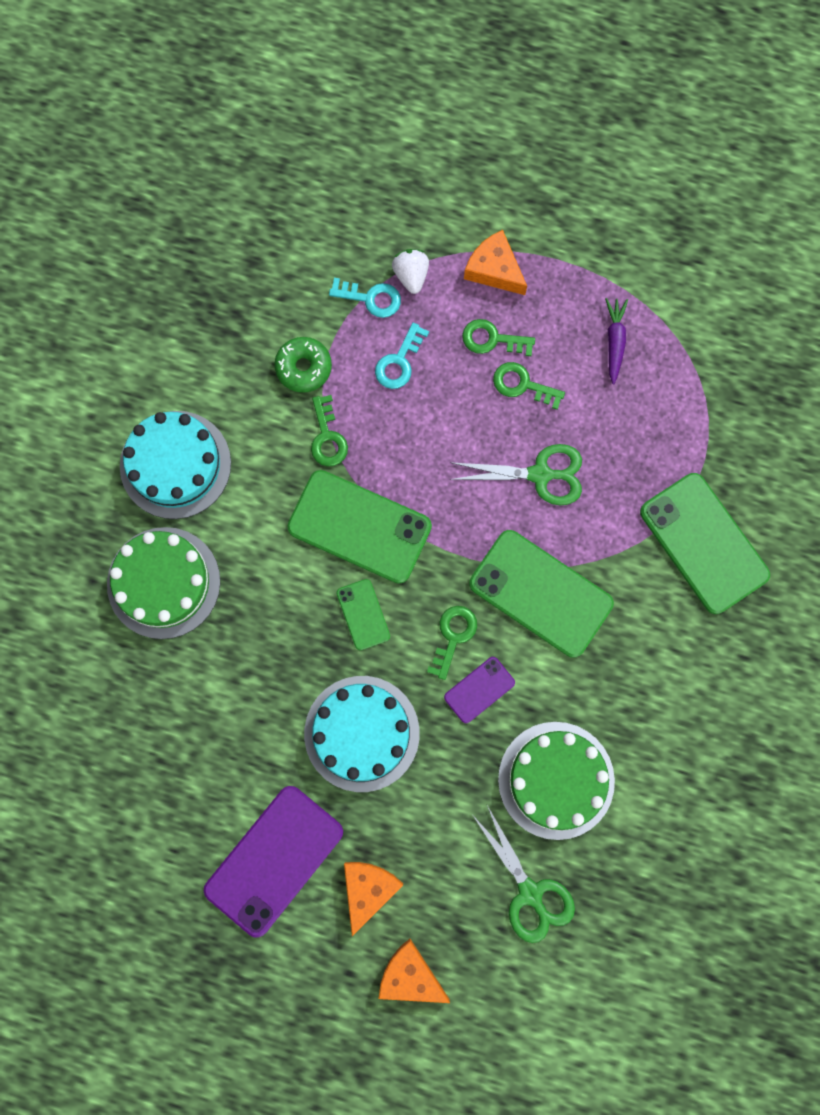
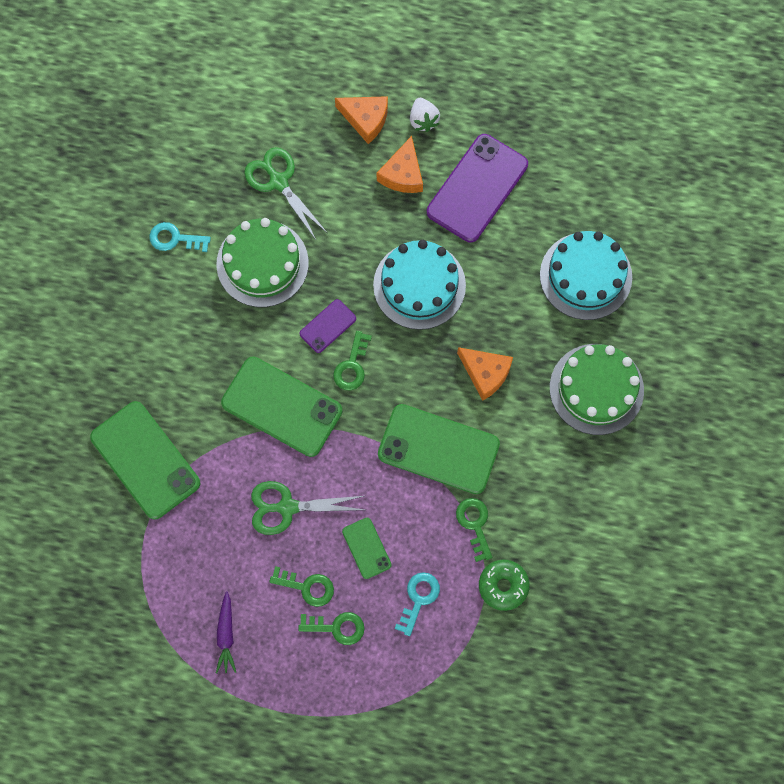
camera: 175 degrees right, 5 degrees down
turquoise cake [120,411,231,519] -> turquoise cake moved to [540,231,632,320]
turquoise key [329,278,401,318] -> turquoise key moved to [149,222,211,252]
green phone [337,579,390,651] -> green phone moved to [342,518,391,579]
white strawberry [392,249,429,294] -> white strawberry moved to [410,98,440,132]
orange cheese [464,230,527,295] -> orange cheese moved to [457,347,513,401]

